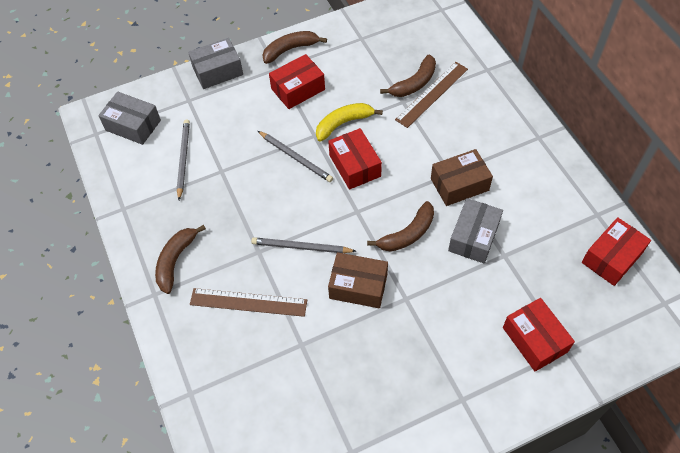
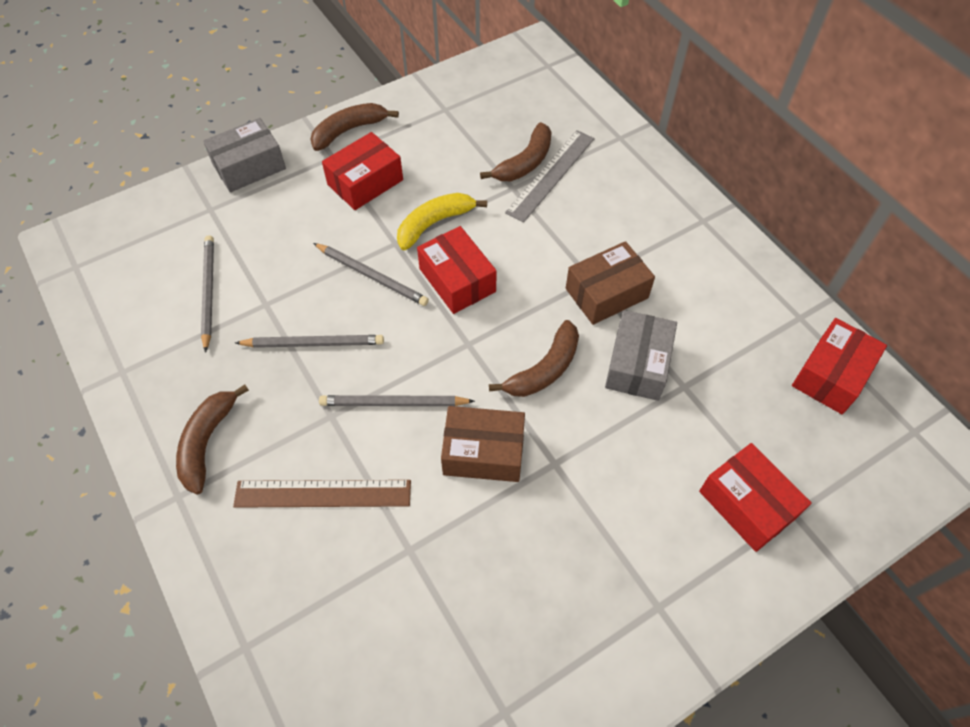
camera: 10 degrees left, 0 degrees up
grey box [98,92,161,145] -> none
brown ruler [395,62,468,128] -> grey ruler [505,130,595,223]
none -> grey pencil [235,335,384,348]

